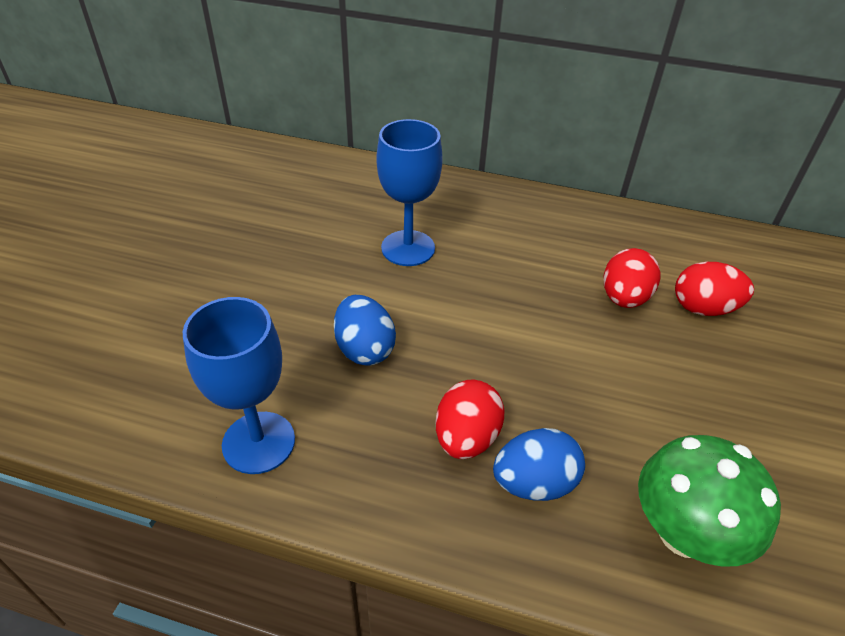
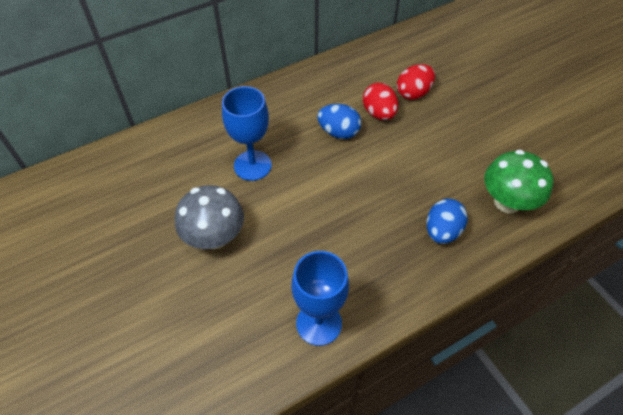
camera: 45 degrees left, 10 degrees up
blue egg [334,295,396,366] -> blue egg moved to [317,104,361,139]
red egg [436,380,504,459] -> none
none -> grey mushroom [175,185,244,249]

